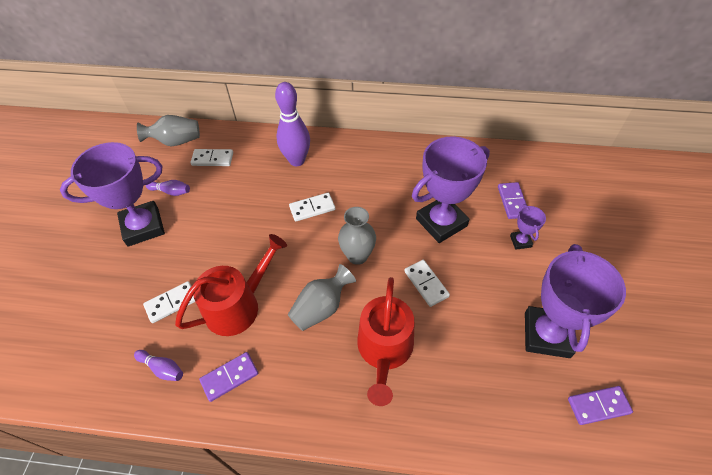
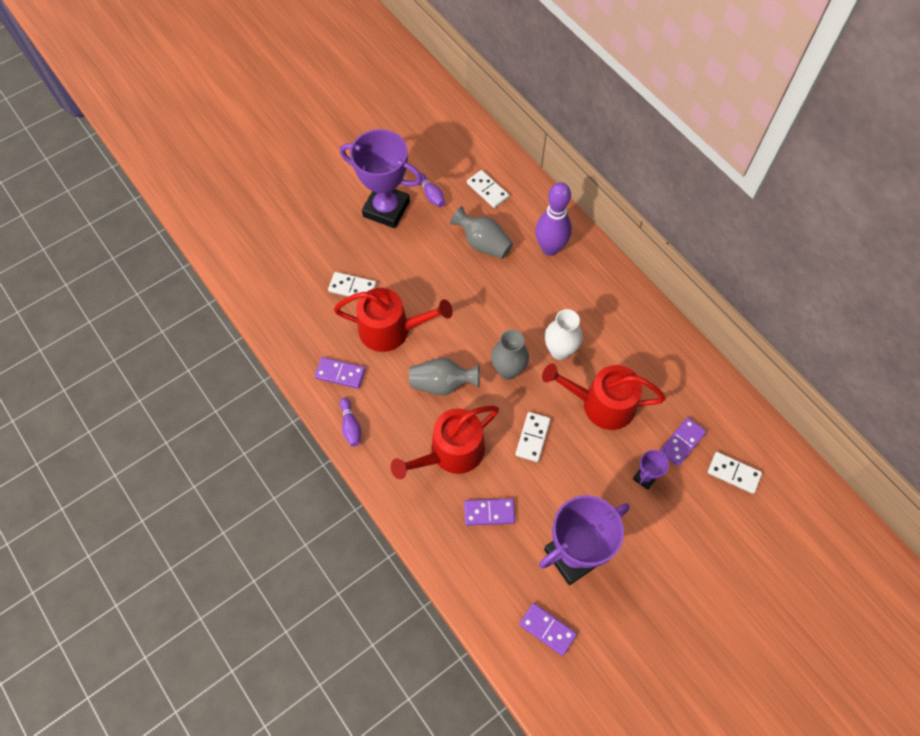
camera: 45 degrees right, 10 degrees up
purple bowling pin [134,350,183,381] -> purple bowling pin moved to [340,397,361,447]
grey vase [137,115,200,147] -> grey vase moved to [450,206,513,259]
white domino [289,193,335,222] -> white domino moved to [708,452,762,494]
purple trophy [412,137,490,243] -> red watering can [542,363,666,430]
none -> purple domino [464,499,515,526]
none -> white vase [545,309,583,360]

